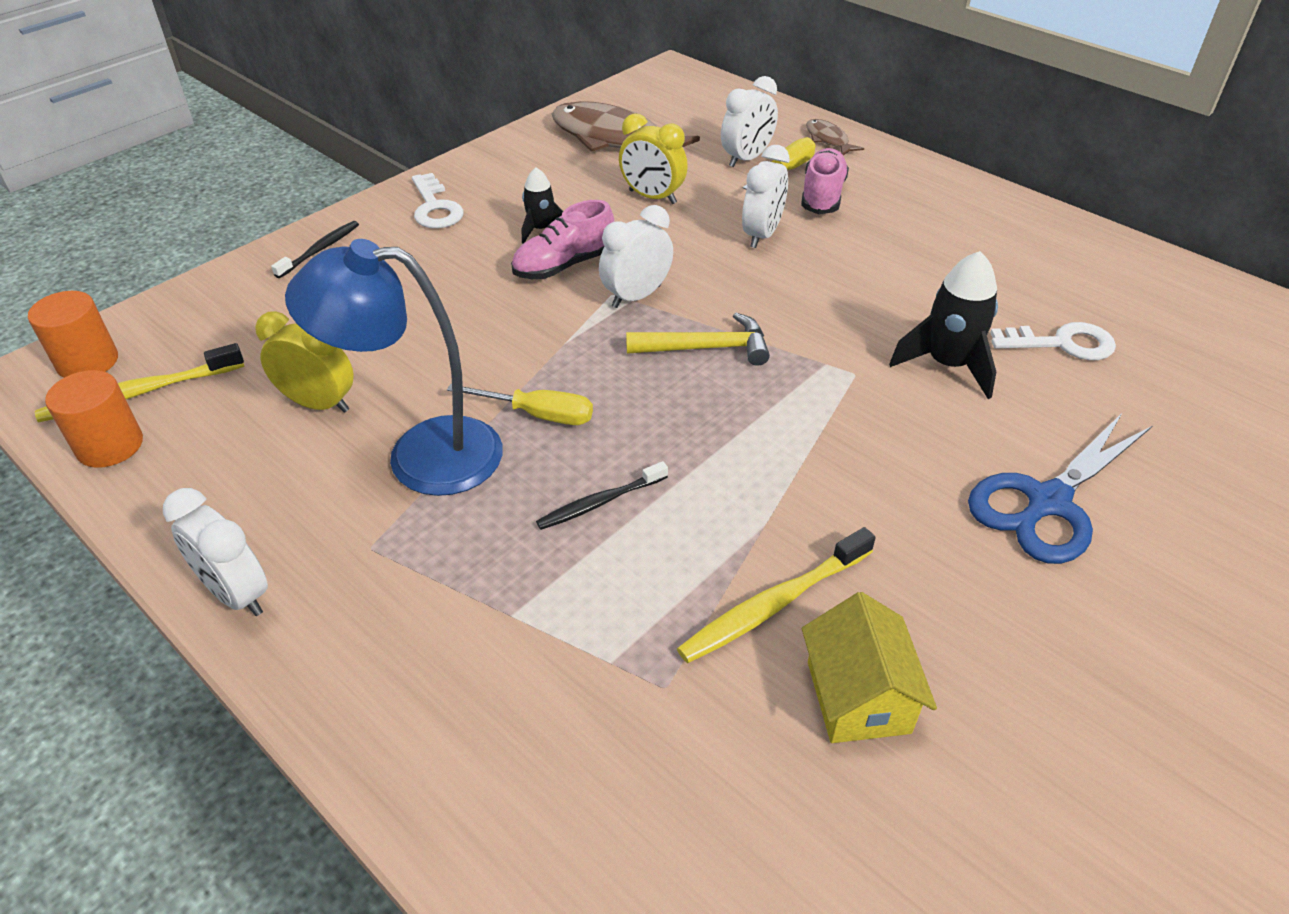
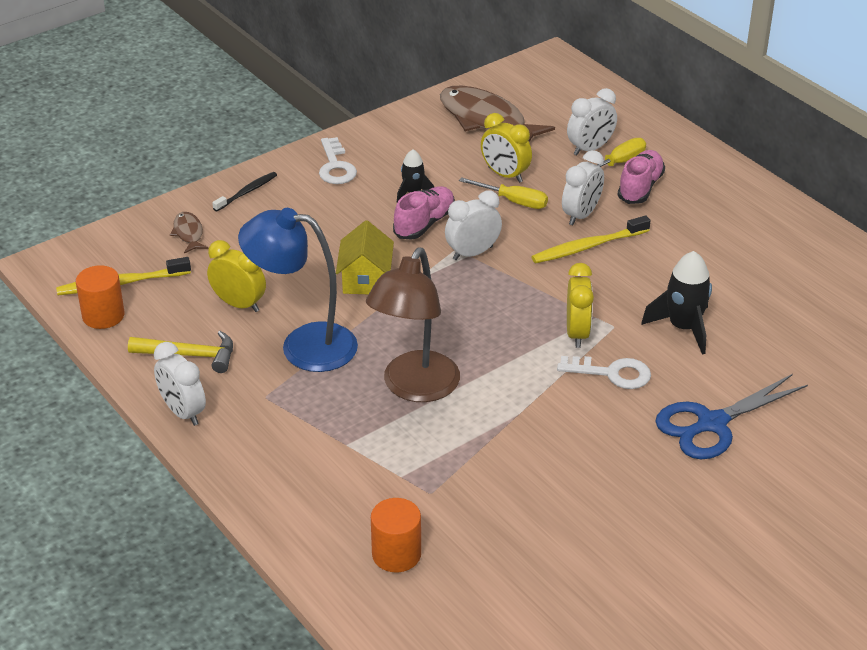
camera: 10 degrees right, 5 degrees down
orange cylinder [28,291,118,378] -> orange cylinder moved to [371,498,421,572]
yellow screwdriver [447,384,593,425] -> yellow screwdriver moved to [459,177,548,209]
pink shoe [511,200,614,279] -> pink shoe turned 150 degrees clockwise [393,186,455,240]
black toothbrush [536,461,668,530] -> brown lamp [366,247,460,402]
yellow hammer [626,313,770,366] -> yellow hammer moved to [128,331,233,373]
yellow toothbrush [677,527,876,663] -> yellow toothbrush moved to [531,215,650,263]
yellow house [802,592,937,743] -> yellow house moved to [336,220,394,294]
brown fish [806,119,864,155] -> brown fish moved to [170,212,208,253]
white key [990,322,1116,360] -> white key moved to [557,356,651,389]
none -> yellow clock [567,263,594,348]

